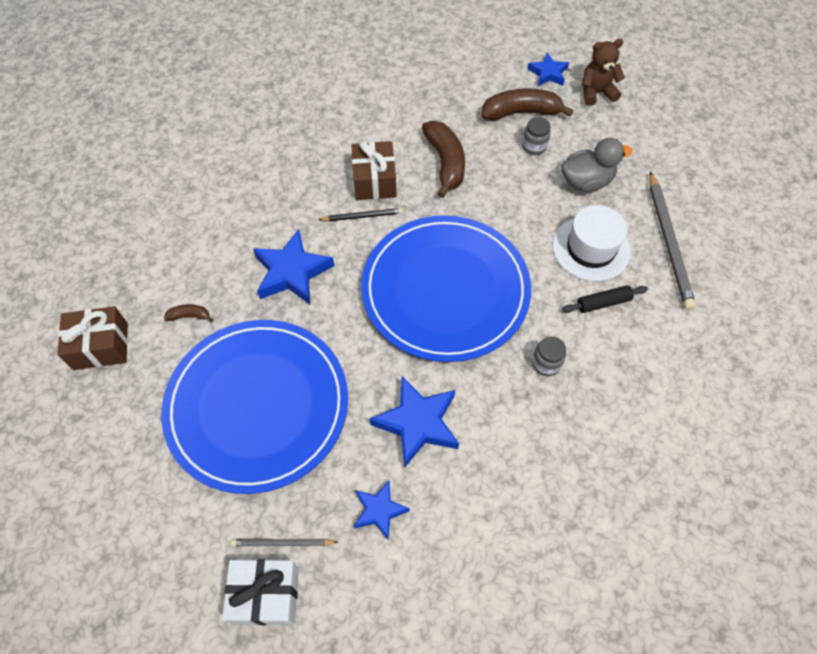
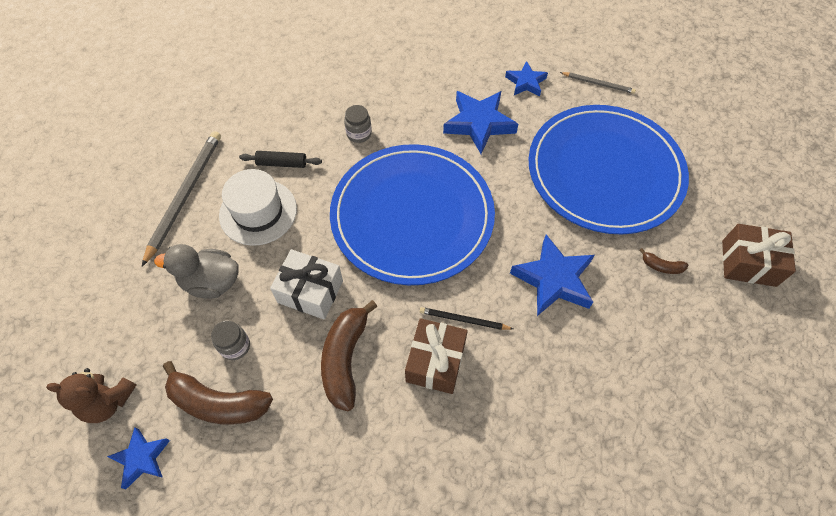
camera: 160 degrees left, 0 degrees up
white gift [222,559,299,625] -> white gift moved to [270,249,343,320]

